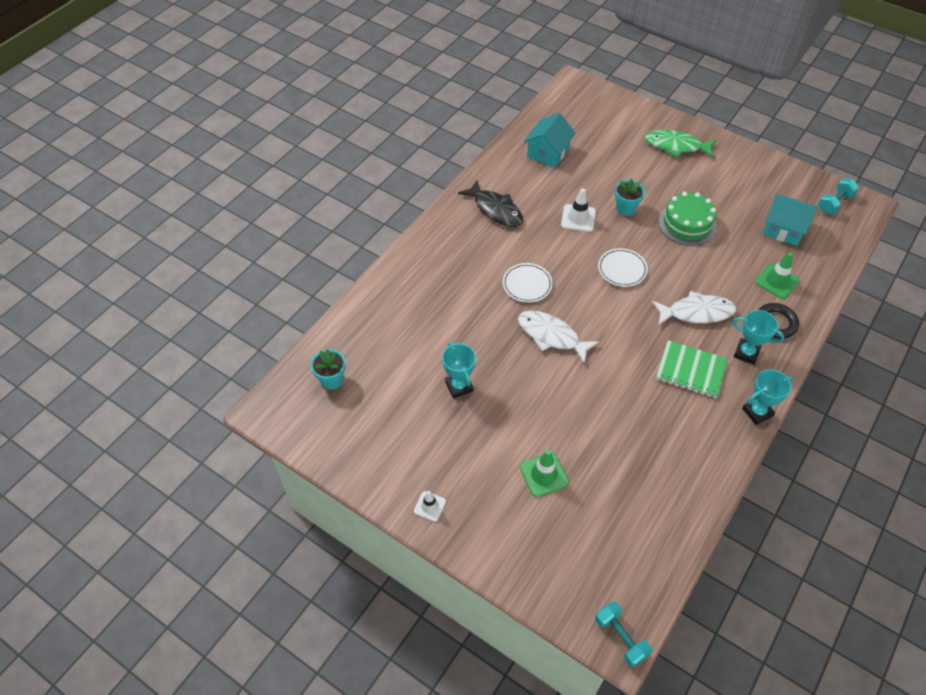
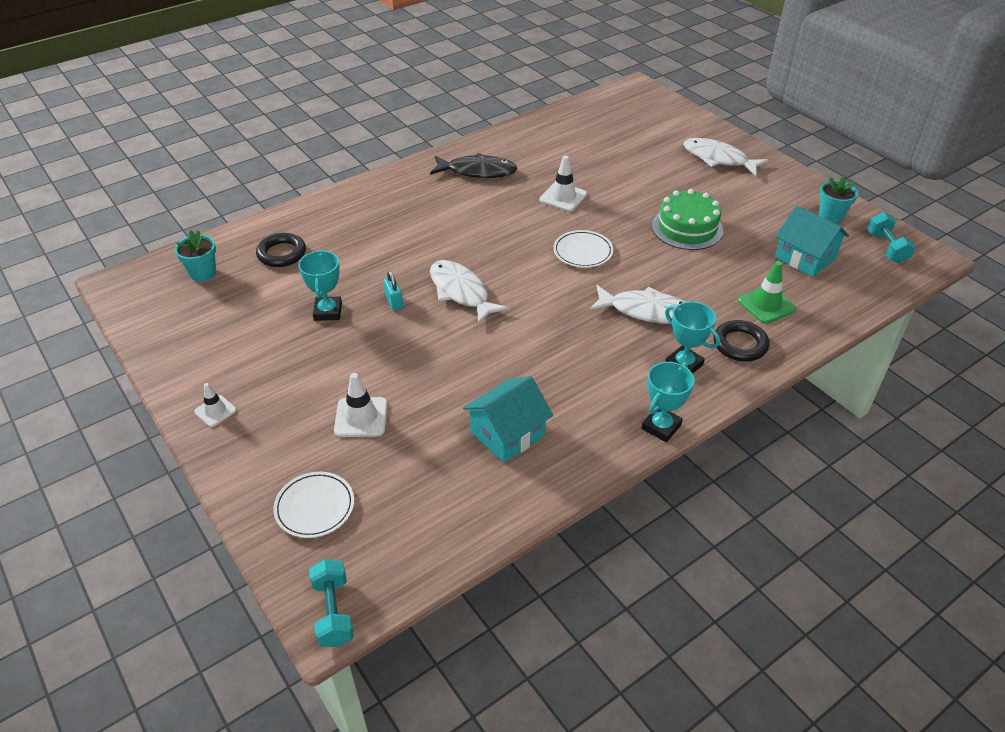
camera: 20 degrees right, 10 degrees down
black fish [458,180,523,227] -> black fish turned 60 degrees counterclockwise [430,153,518,178]
white plate [503,263,553,302] -> white plate moved to [273,472,354,538]
green traffic cone [520,450,569,497] -> white traffic cone [334,373,388,437]
turquoise house [524,113,576,168] -> turquoise house moved to [463,376,553,463]
turquoise flower pot [615,178,645,216] -> turquoise flower pot moved to [819,176,858,224]
green fish [645,130,716,158] -> white fish [683,138,768,176]
green notebook [656,340,728,398] -> none
turquoise trophy [742,369,793,425] -> turquoise trophy turned 45 degrees counterclockwise [641,362,694,442]
turquoise dumbbell [818,178,859,214] -> turquoise dumbbell turned 75 degrees counterclockwise [867,212,916,263]
none -> black ring [256,233,306,267]
none -> turquoise padlock [384,271,403,311]

